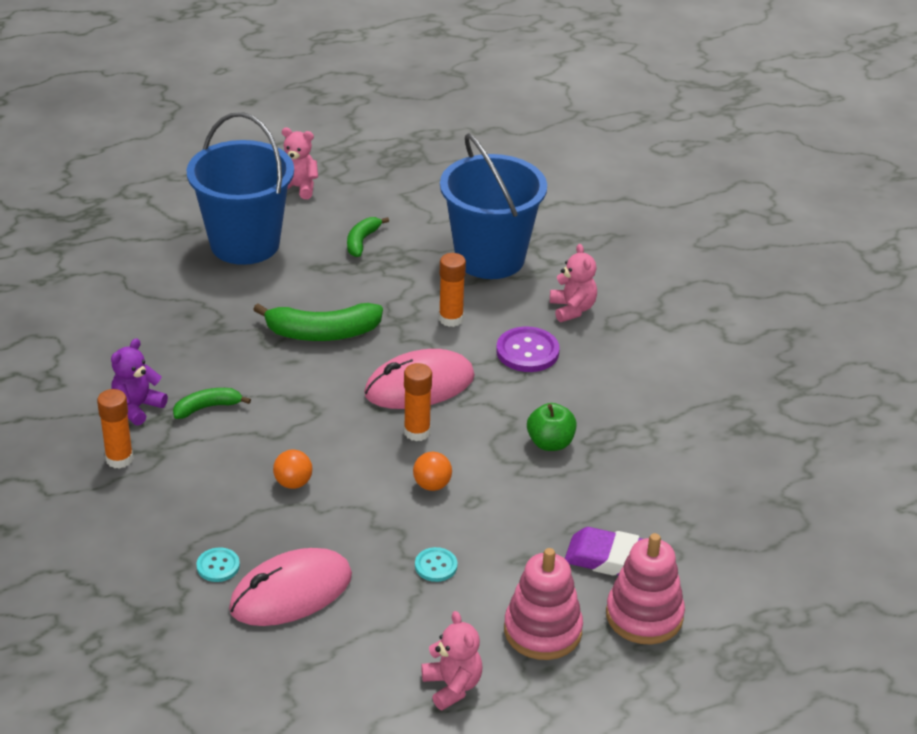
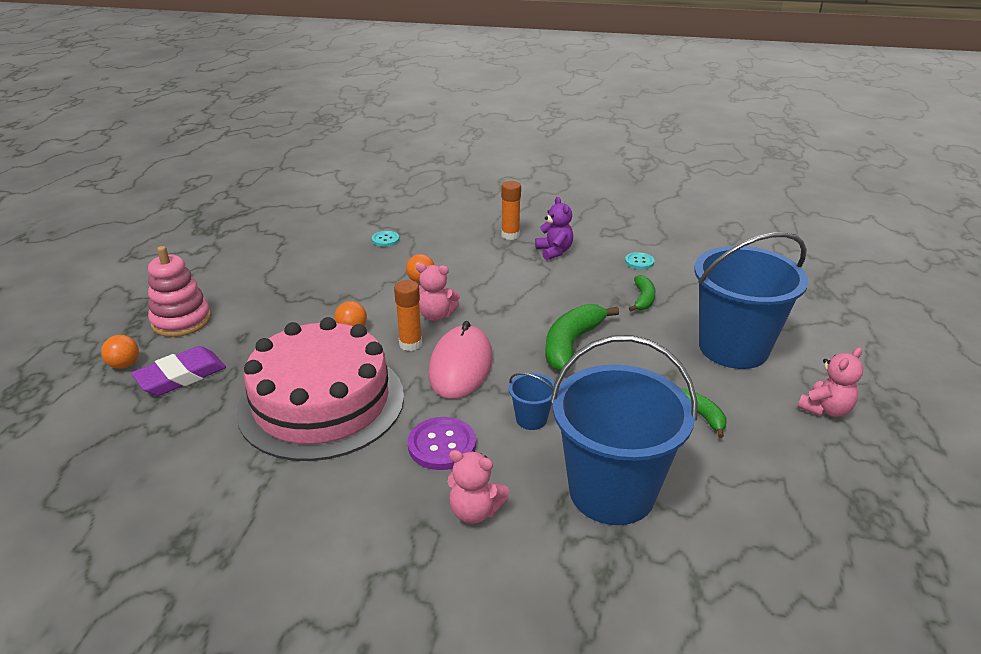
camera: 125 degrees right, 5 degrees down
green banana [173,388,251,419] -> green banana moved to [629,275,656,311]
pink mouse [229,548,352,626] -> none
turquoise button [415,547,457,582] -> turquoise button moved to [625,252,654,269]
pink teddy bear [421,611,482,710] -> pink teddy bear moved to [416,263,460,321]
orange glue stick [439,253,466,327] -> blue bucket [509,373,555,430]
green apple [527,403,577,451] -> pink cake [236,317,404,461]
pink stacking toy [606,533,685,644] -> orange ball [101,335,139,369]

